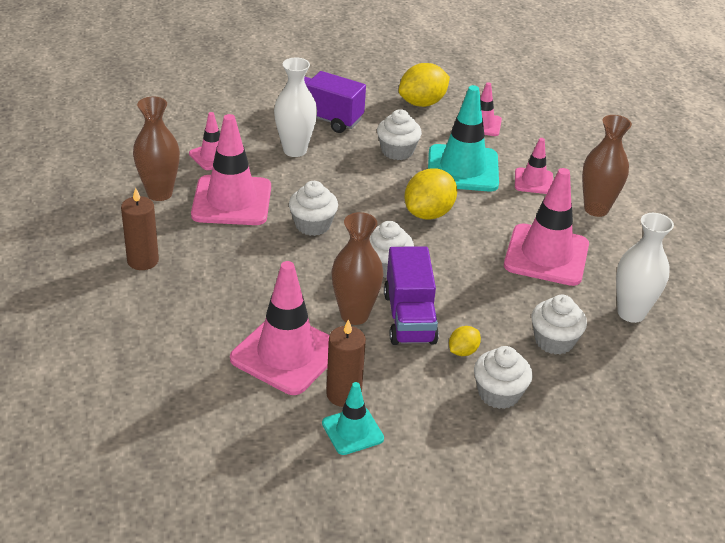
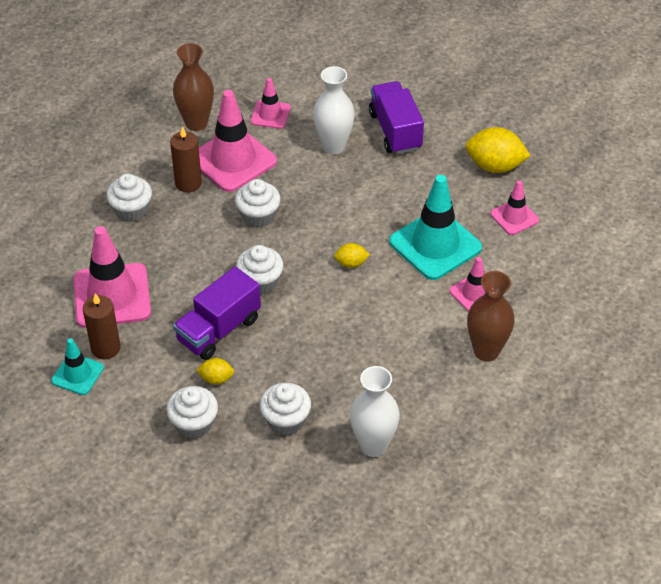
camera: 50 degrees right, 10 degrees up
brown candle [121,188,159,270] -> brown candle moved to [170,127,202,193]
brown vase [331,212,384,325] -> none
white cupcake [377,109,422,160] -> white cupcake moved to [106,174,152,222]
yellow lemon [404,168,457,220] -> yellow lemon [334,243,370,268], size x0.51
pink traffic cone [504,168,589,286] -> none

